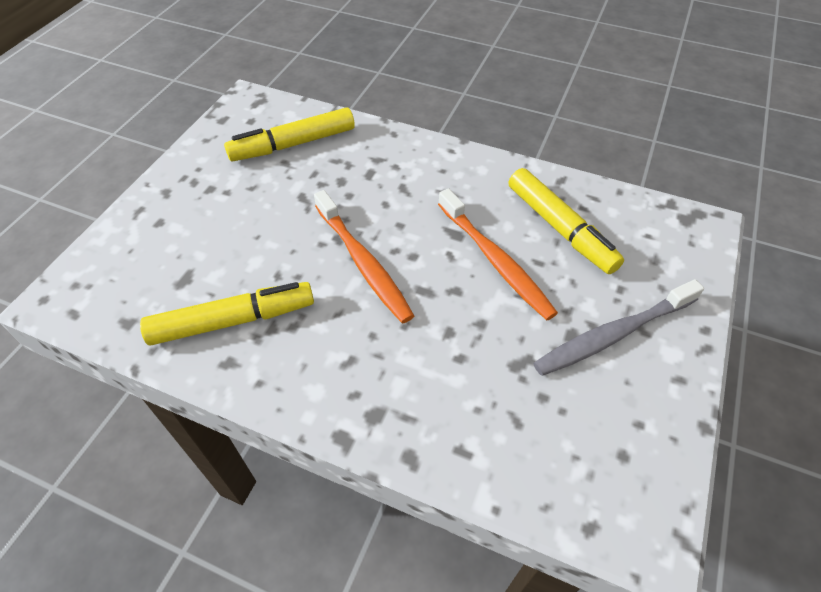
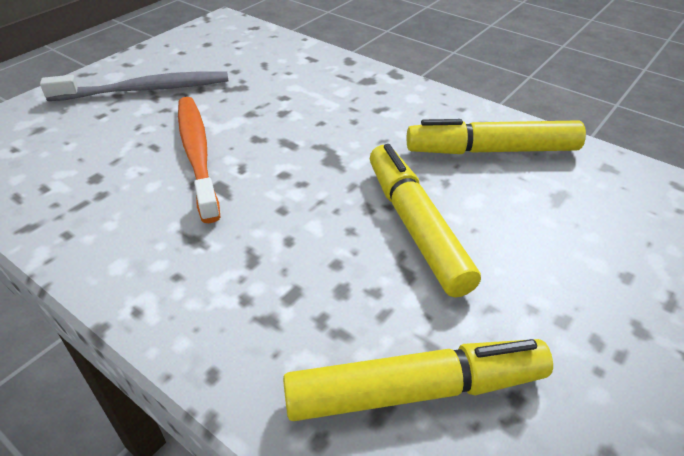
camera: 165 degrees left, 10 degrees down
orange toothbrush [314,190,414,324] -> none
yellow marker [509,168,624,274] -> yellow marker moved to [370,144,481,297]

